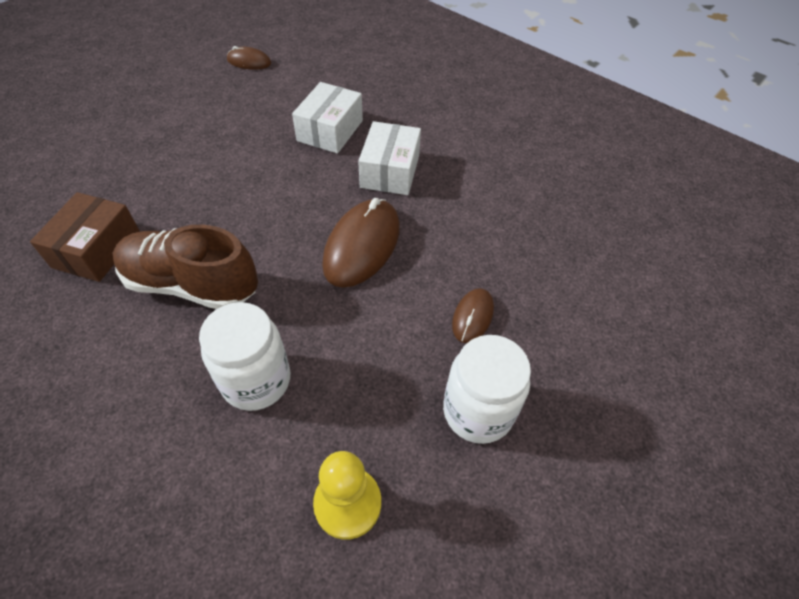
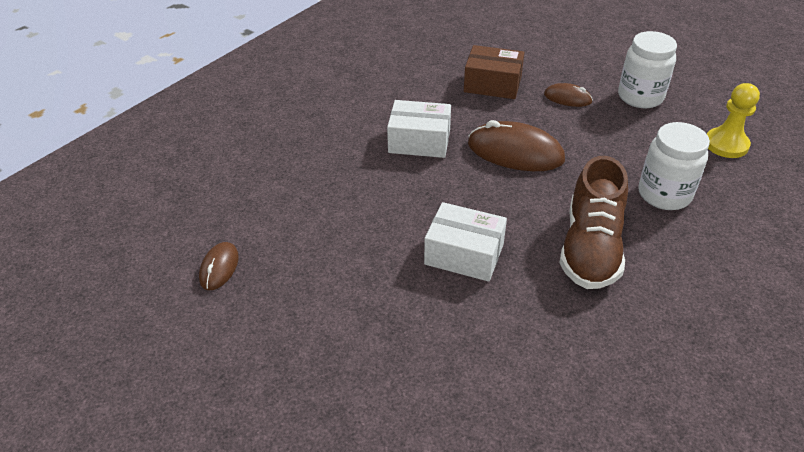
camera: 90 degrees left, 10 degrees down
brown box [30,192,140,282] -> brown box moved to [464,45,524,99]
white box [292,82,363,154] -> white box moved to [424,202,507,282]

